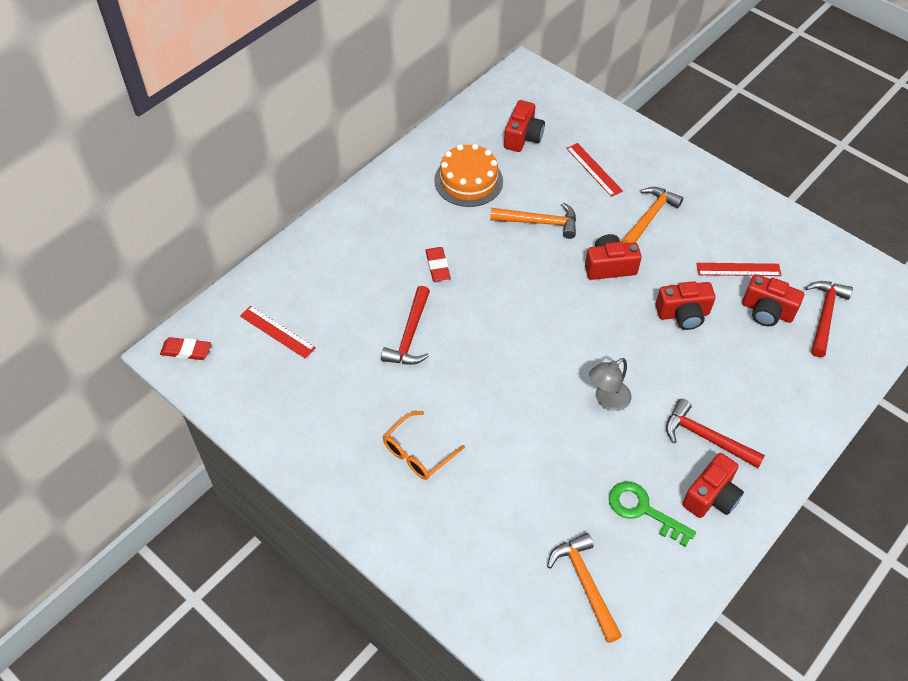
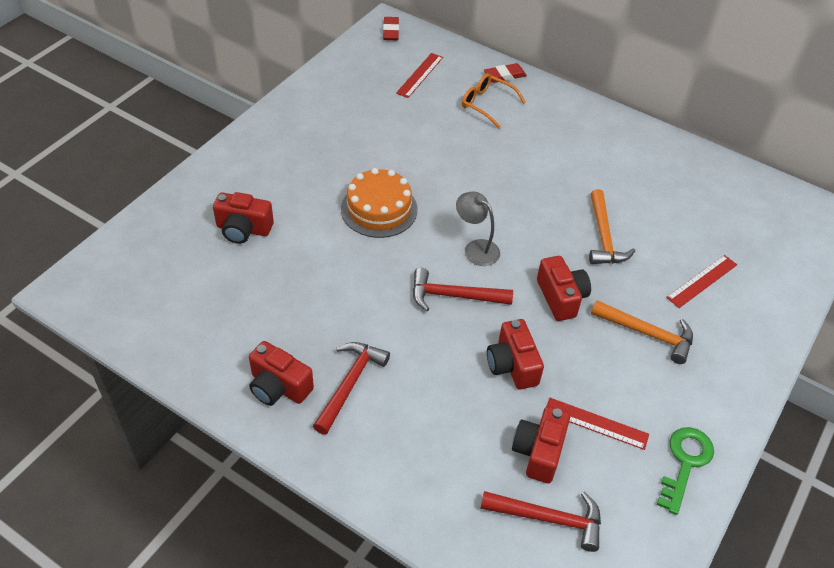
camera: 80 degrees right, 5 degrees down
red hammer [381,286,430,365] -> red hammer moved to [413,268,513,311]
orange glasses [383,411,465,480] -> orange glasses moved to [462,73,526,129]
red eraser [425,247,451,281] -> red eraser moved to [484,63,527,83]
orange cake [434,144,503,207] -> orange cake moved to [341,168,418,238]
red camera [504,100,545,152] -> red camera moved to [213,192,274,244]
orange hammer [547,533,622,643] -> none
grey lamp [589,358,632,411] -> grey lamp moved to [456,192,500,266]
green key [609,481,696,547] -> green key moved to [657,427,714,515]
red ruler [696,263,782,276] -> red ruler turned 60 degrees counterclockwise [547,398,649,450]

